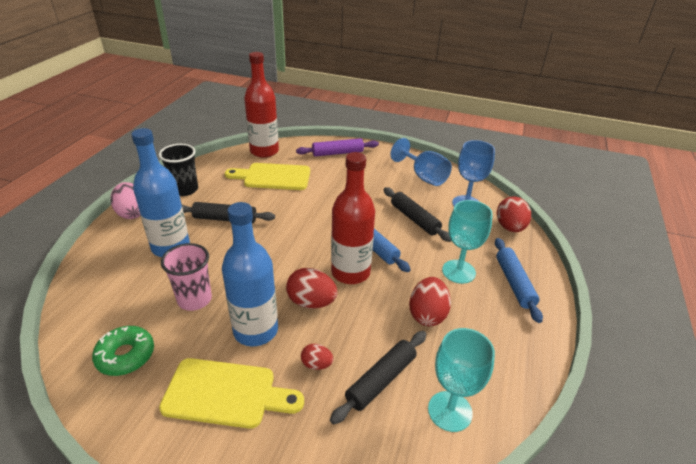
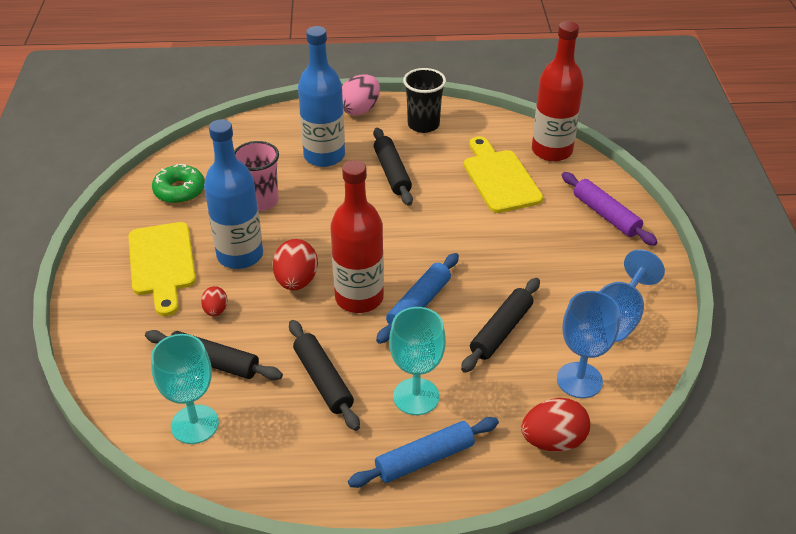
camera: 70 degrees right, 5 degrees up
red egg [409,277,451,326] -> black rolling pin [289,320,360,431]

